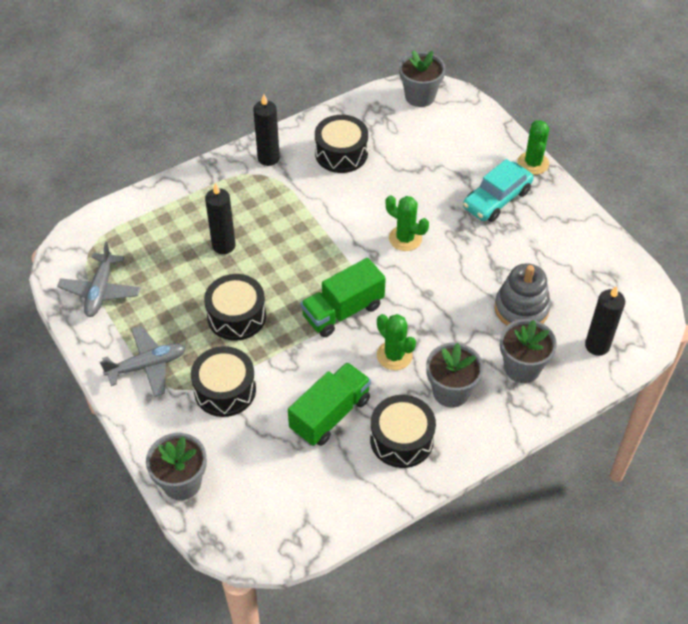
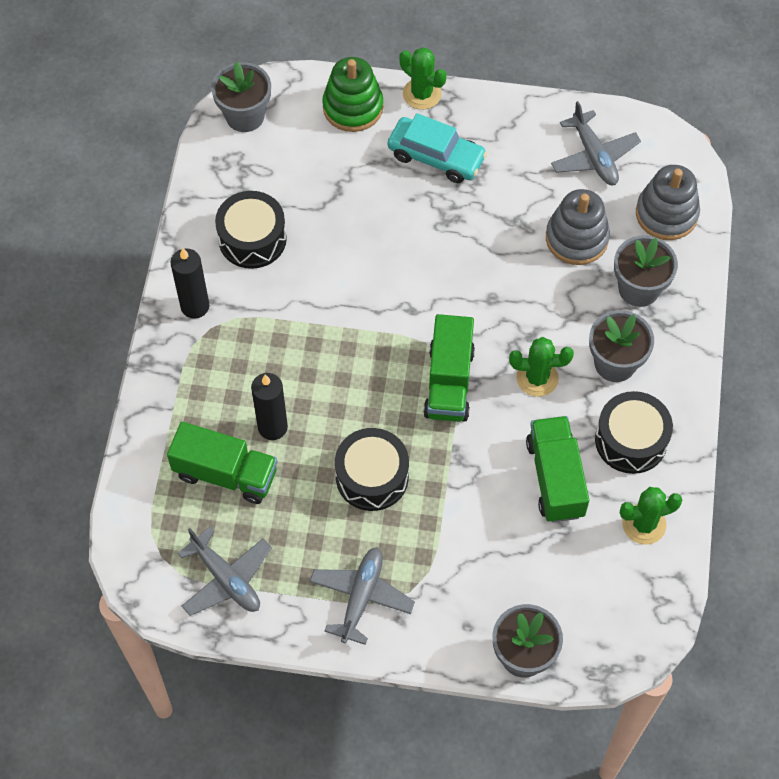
camera: 50 degrees left, 10 degrees up
black drum [191,346,256,417] -> none
green cactus [386,195,429,251] -> green cactus moved to [620,487,682,545]
turquoise car [463,159,534,222] -> turquoise car turned 60 degrees counterclockwise [388,113,487,183]
black candle [585,286,625,356] -> grey stacking toy [636,165,700,240]
none -> green truck [167,422,277,504]
none -> green stacking toy [322,57,383,132]
none -> grey plane [551,101,641,185]

